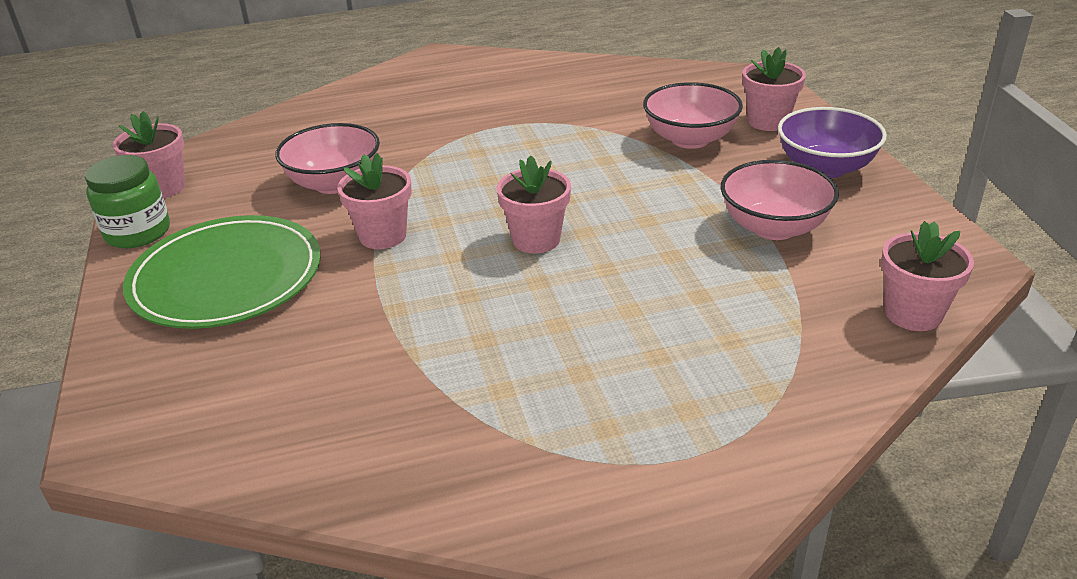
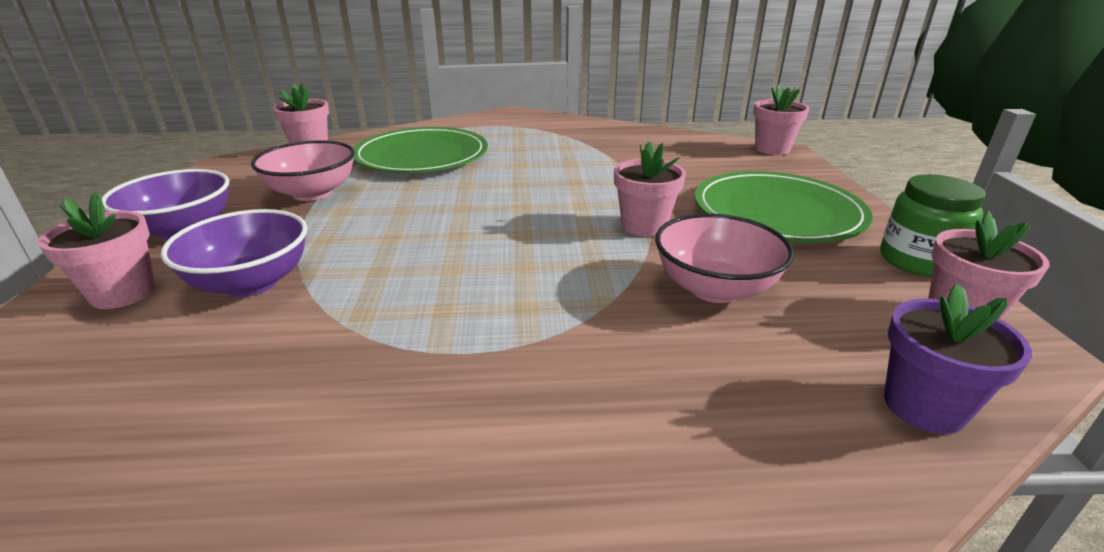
camera: 170 degrees left, 5 degrees down
pink flower pot [496,155,571,253] -> pink flower pot moved to [753,84,809,155]
pink bowl [643,82,743,149] -> purple bowl [161,209,307,297]
none -> green plate [353,127,488,173]
none -> purple flower pot [884,284,1032,434]

